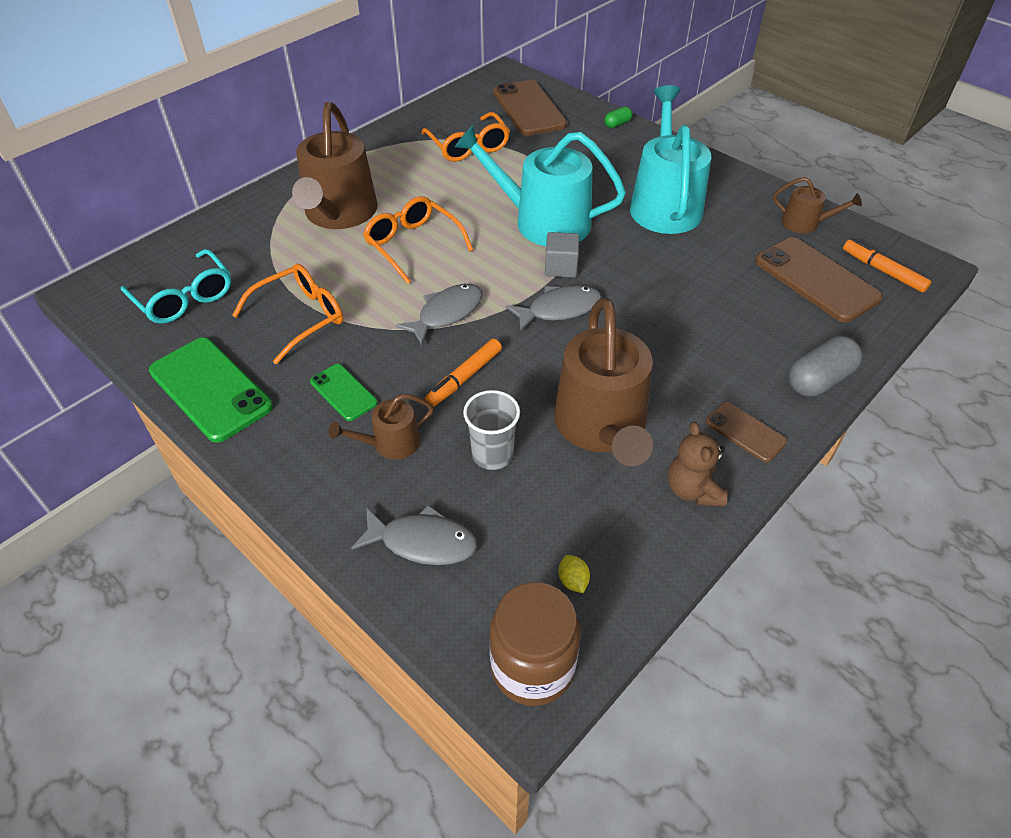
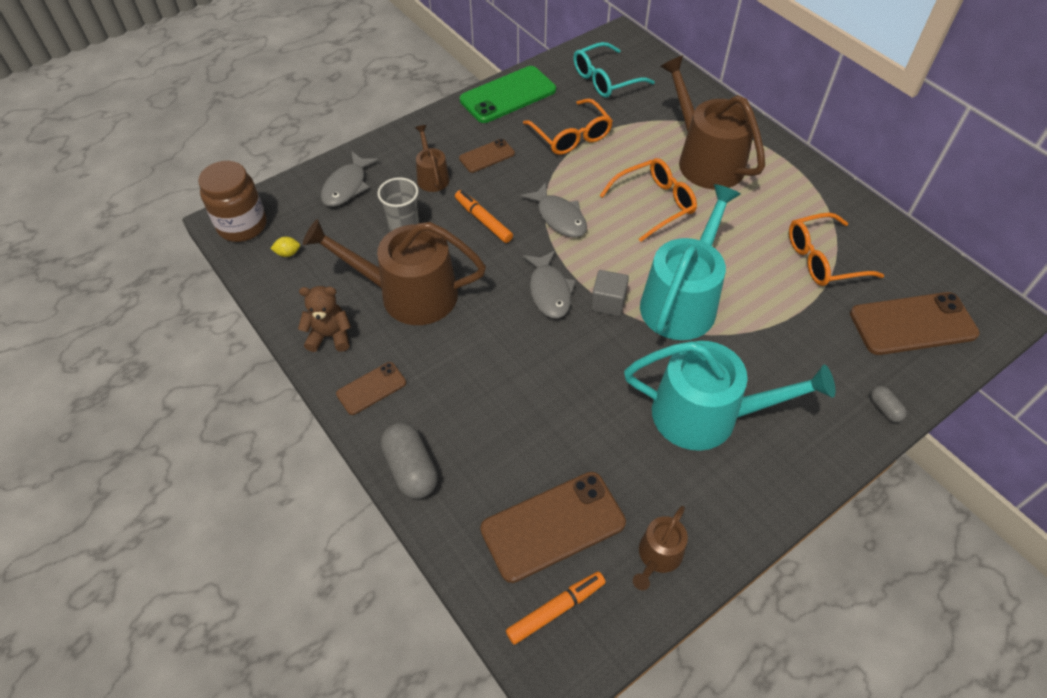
camera: 100 degrees right, 5 degrees up
brown watering can [292,102,378,229] -> brown watering can turned 45 degrees clockwise [660,55,765,189]
green phone [310,364,378,421] -> brown phone [459,139,515,173]
green capsule [605,107,633,128] -> grey capsule [870,386,907,422]

